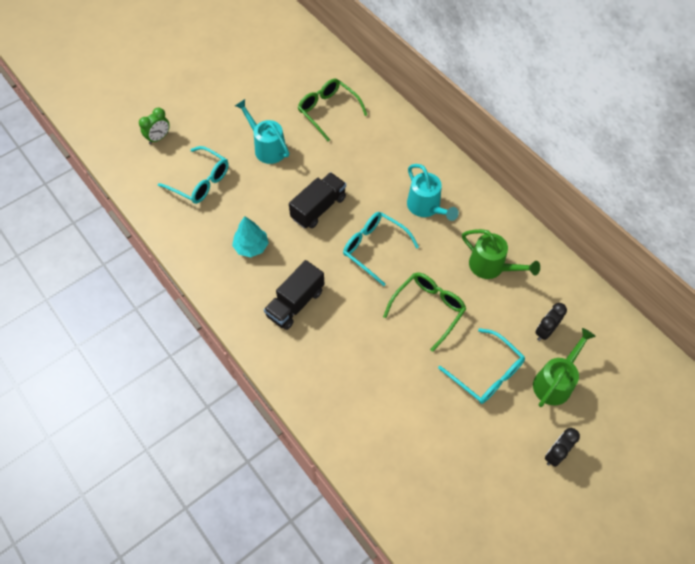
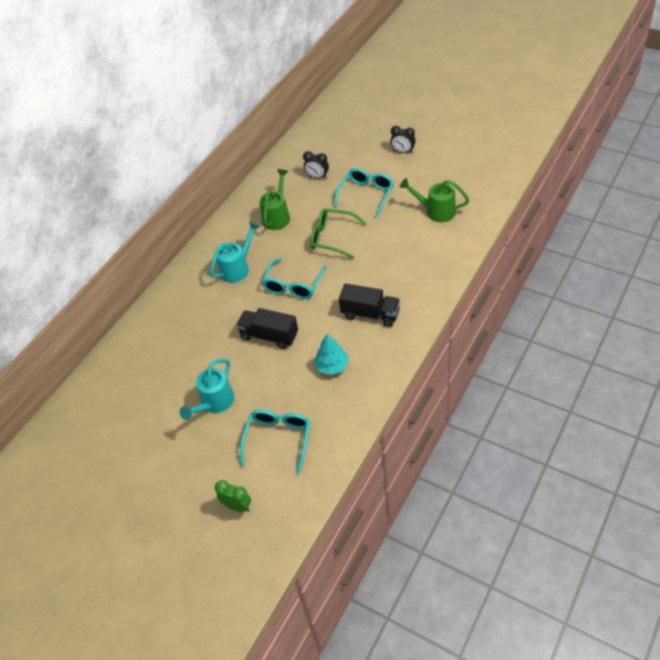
camera: 105 degrees left, 10 degrees down
green glasses [298,79,367,141] -> none
green watering can [533,328,596,407] -> green watering can moved to [399,178,469,222]

